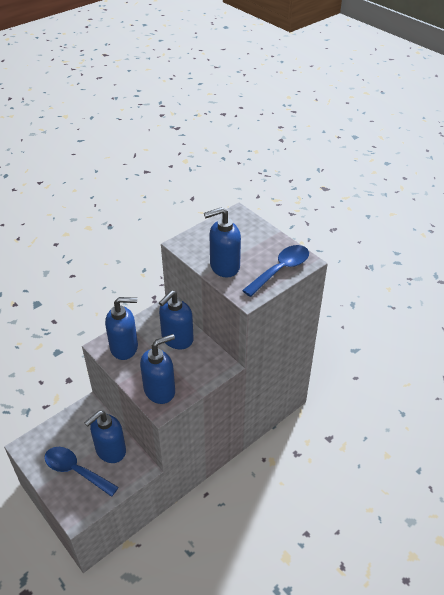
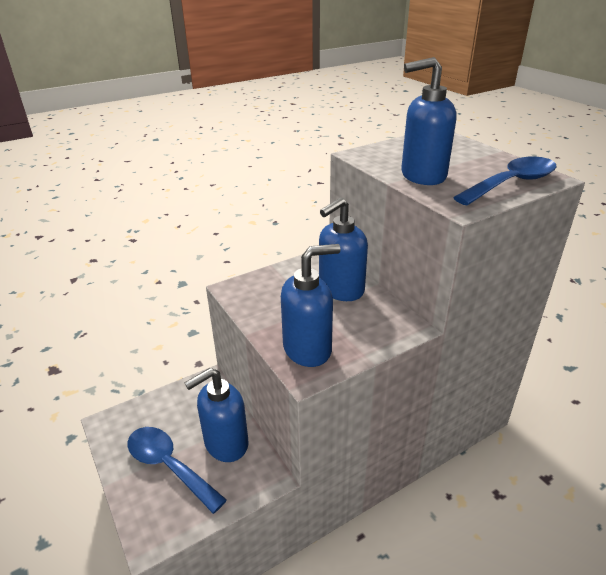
camera: 10 degrees right, 10 degrees down
blue soap dispenser [105,297,138,360] -> none

